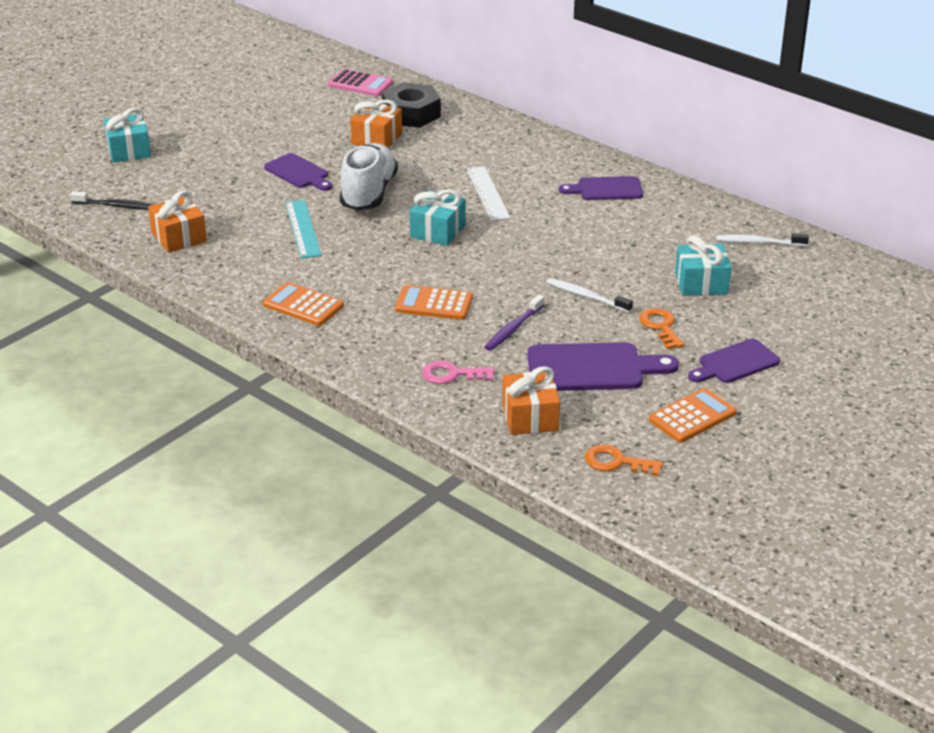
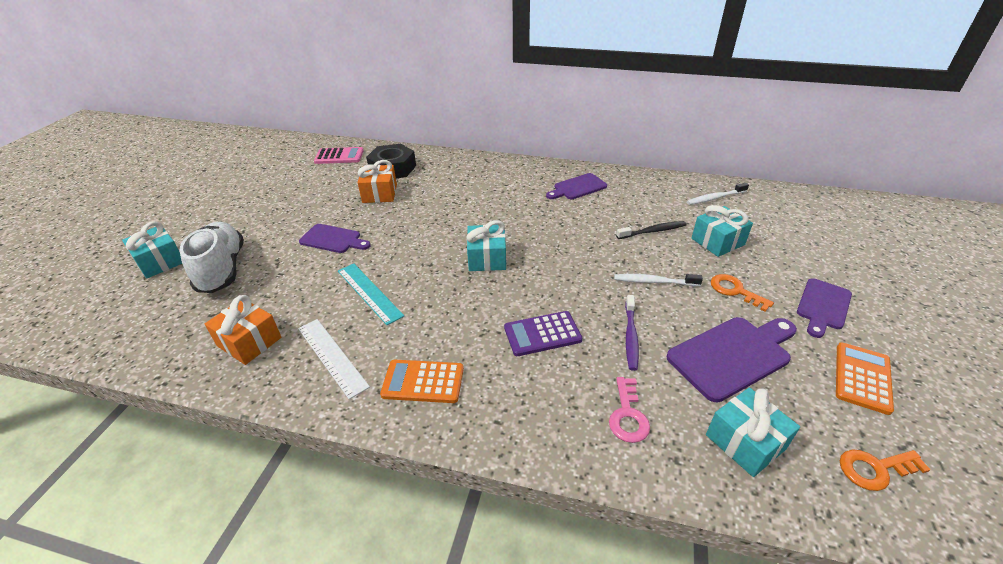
camera: 25 degrees left, 5 degrees up
black toothbrush [70,191,154,210] -> black toothbrush moved to [616,221,686,239]
white shoe [339,143,398,211] -> white shoe moved to [180,222,244,293]
orange calculator [395,285,473,320] -> purple calculator [504,311,582,356]
pink key [422,361,495,384] -> pink key turned 60 degrees counterclockwise [609,377,650,443]
white ruler [466,166,511,221] -> white ruler moved to [298,319,370,399]
orange gift [502,366,560,435] -> turquoise gift [706,387,800,477]

